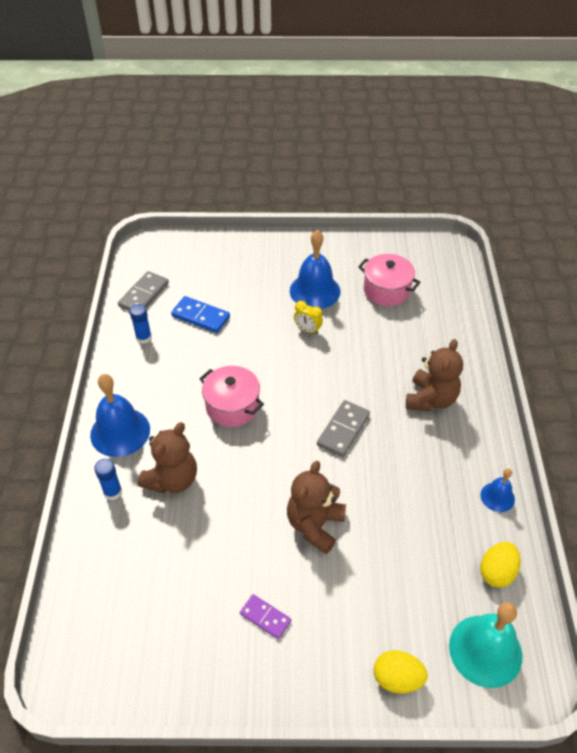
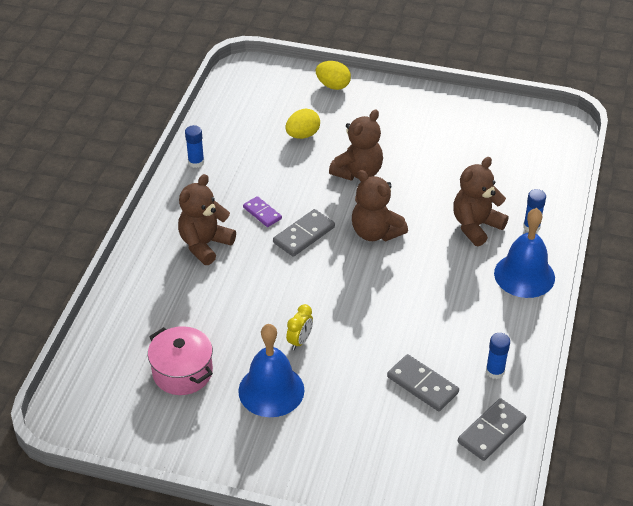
camera: 165 degrees left, 5 degrees down
blue domino [171,296,230,333] -> grey domino [387,354,459,411]
pink pot [199,366,264,427] -> none
purple domino [240,594,291,639] -> purple domino moved to [243,196,282,227]
yellow clock [294,301,323,335] -> yellow clock turned 75 degrees clockwise [286,304,313,350]
turquoise bell [449,602,522,688] -> none
yellow egg [480,542,521,588] -> yellow egg moved to [285,109,320,139]
blue bell [481,468,515,512] -> blue glue stick [185,125,204,168]
none -> brown teddy bear [352,170,408,241]

